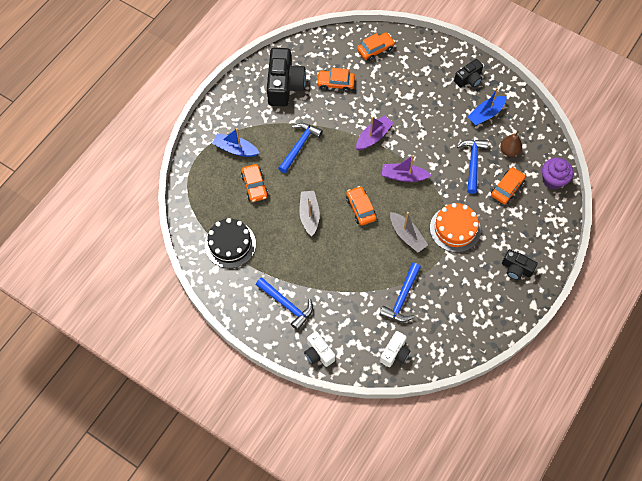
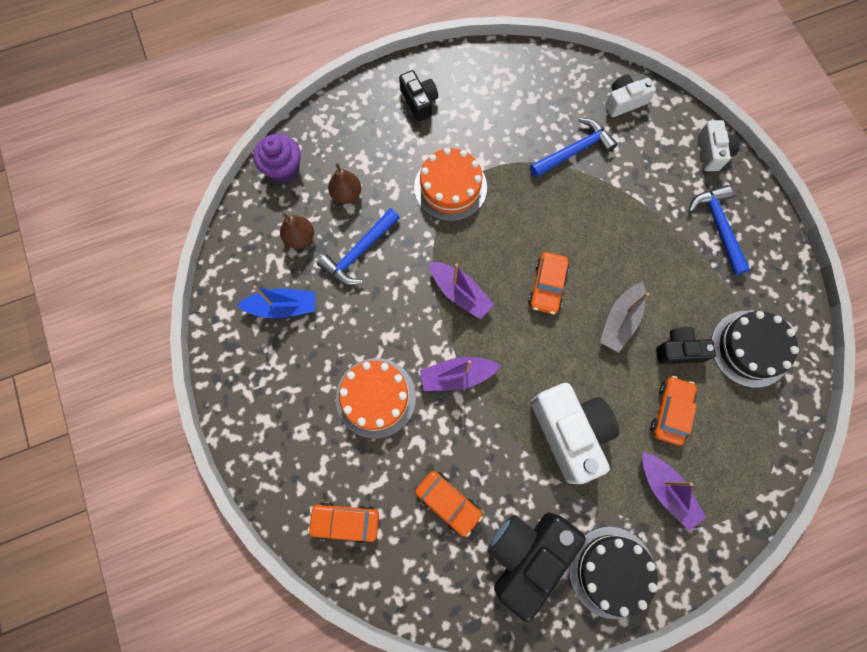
camera: 145 degrees left, 10 degrees up
blue boat [212,128,259,157] -> purple boat [642,452,706,531]
blue hammer [278,123,323,173] -> white camera [531,383,619,484]
grey boat [390,212,428,252] -> none
black camera [454,59,483,87] -> black camera moved to [656,327,716,364]
orange car [491,167,526,204] -> brown pear [328,163,361,204]
none -> orange cake [336,358,416,439]
none -> black cake [569,527,658,619]

